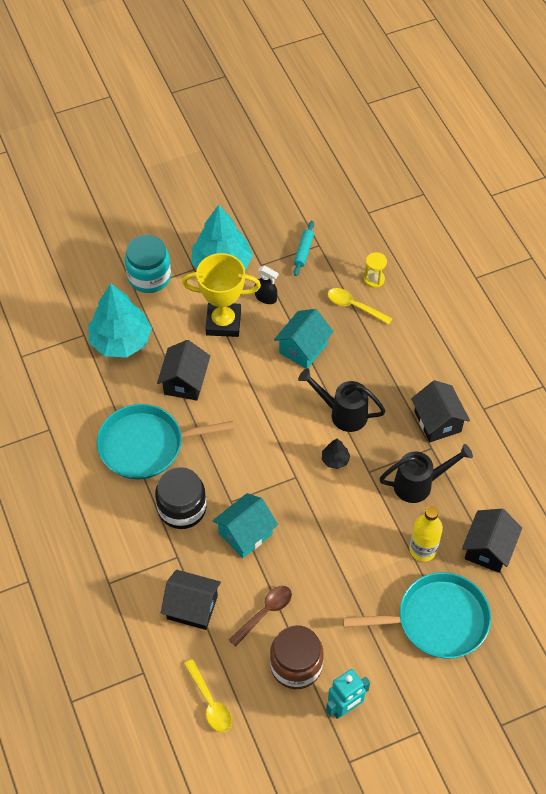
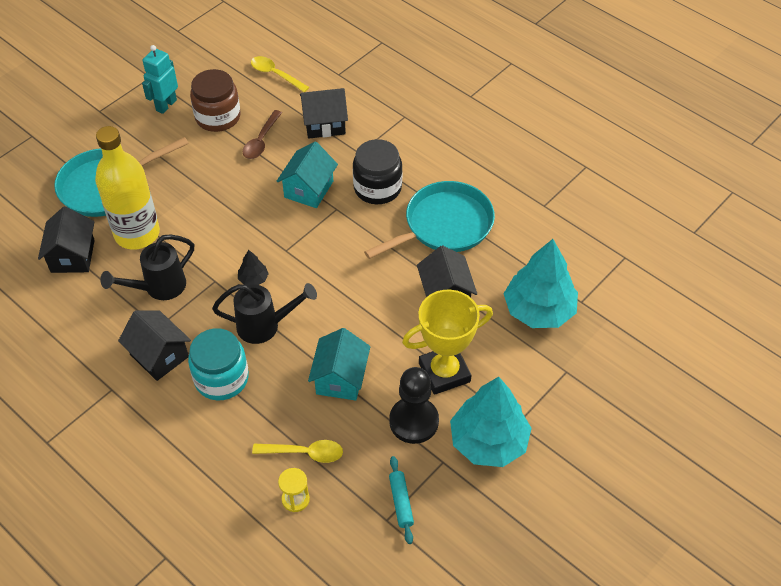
camera: 155 degrees right, 5 degrees down
turquoise jar [125,235,171,293] -> turquoise jar moved to [188,329,249,401]
black spray bottle [255,265,279,304] -> black pawn [389,367,439,444]
yellow bottle [409,506,443,562] -> yellow bottle [95,126,160,250], size x1.64

